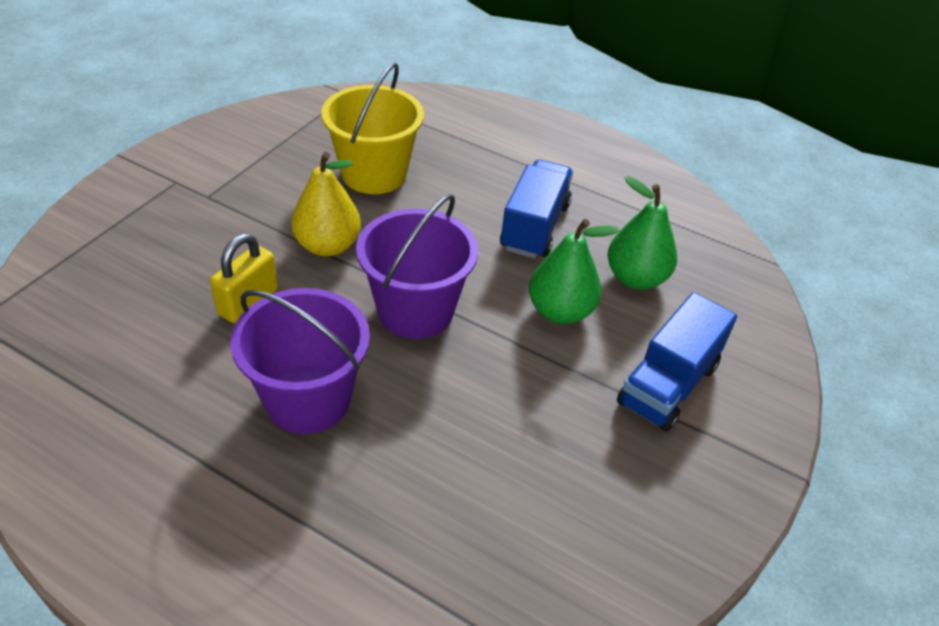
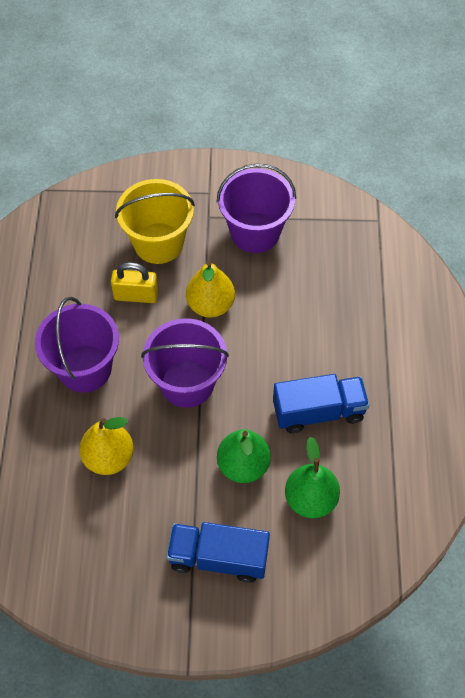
camera: 65 degrees right, 15 degrees up
yellow bucket [321,62,424,194] -> yellow bucket moved to [115,179,195,264]
none -> yellow pear [79,417,134,475]
none -> purple bucket [217,164,296,253]

